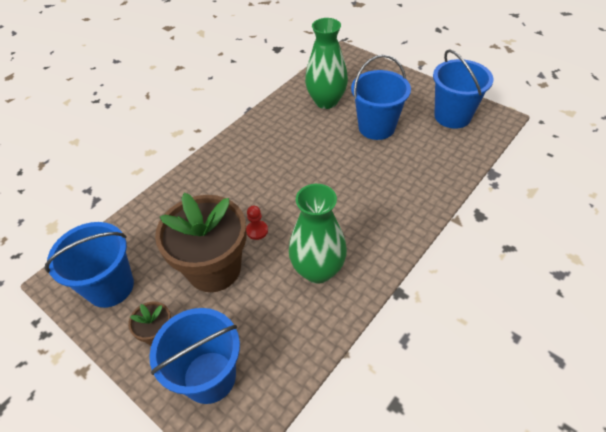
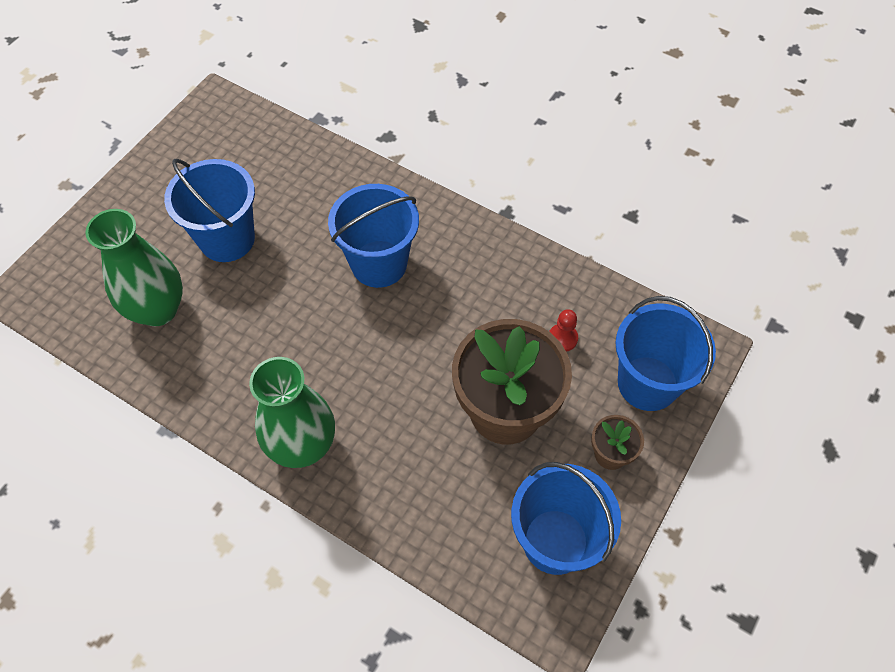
camera: 100 degrees left, 10 degrees up
red pawn [246,206,268,240] -> red pawn moved to [549,309,578,352]
green vase [289,184,347,284] -> green vase moved to [249,357,335,468]
blue bucket [433,50,493,129] -> blue bucket moved to [328,184,419,288]

